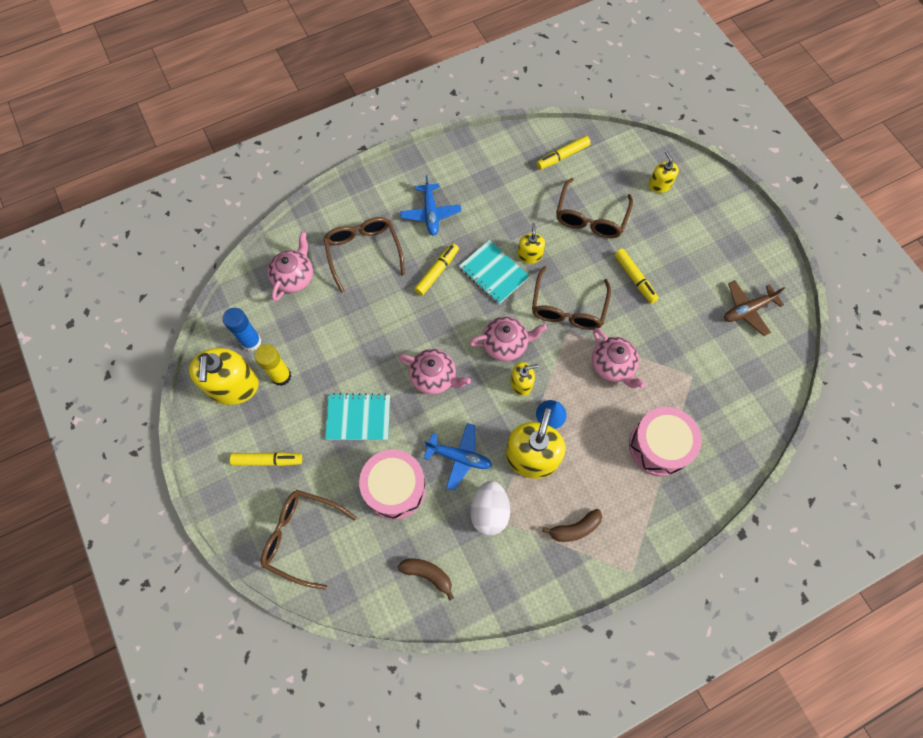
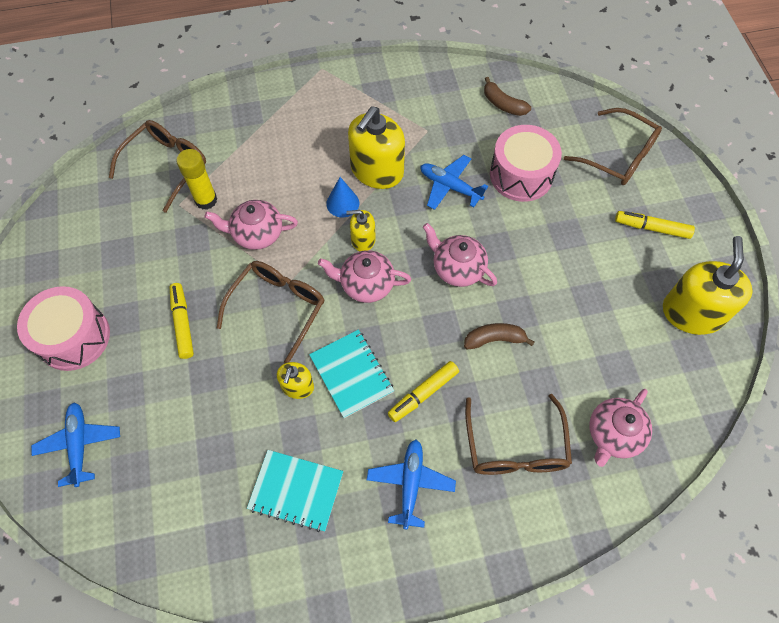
camera: 165 degrees left, 5 degrees down
blue glue stick [223,308,261,351] -> none
yellow glue stick [254,344,291,386] -> yellow glue stick moved to [176,149,217,210]
turquoise notebook [325,393,390,440] -> turquoise notebook moved to [247,450,343,532]
white egg [470,481,510,536] -> none
yellow marker [537,136,591,170] -> none
brown banana [542,509,602,542] -> brown banana moved to [464,323,534,349]
brown glasses [556,178,633,238] -> brown glasses moved to [109,120,206,213]
pink teapot [592,328,646,388] -> pink teapot turned 75 degrees counterclockwise [205,200,298,250]
pink drum [629,407,702,477] -> pink drum moved to [17,286,110,371]
yellow soap dispenser [649,151,679,193] -> blue plane [31,403,120,487]
brown plane [724,280,785,336] -> none

